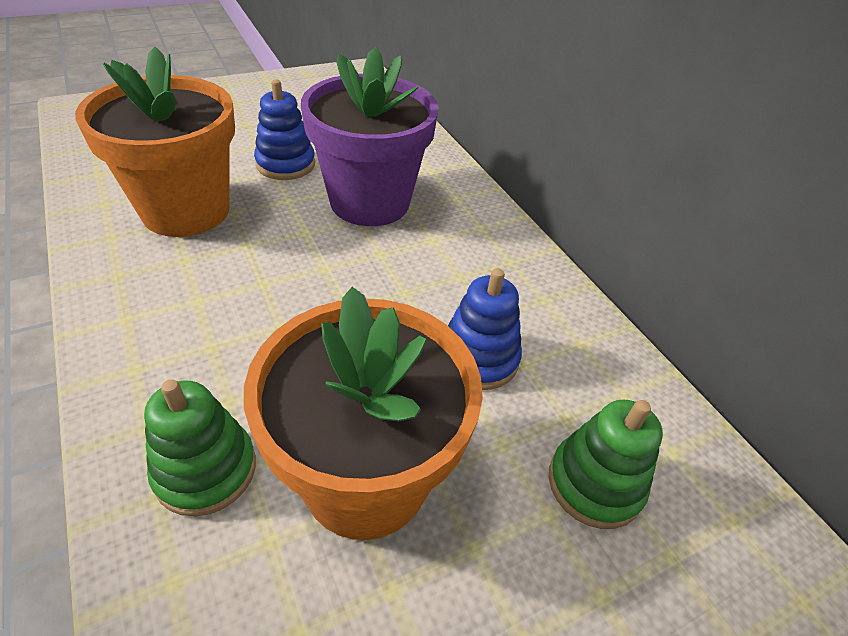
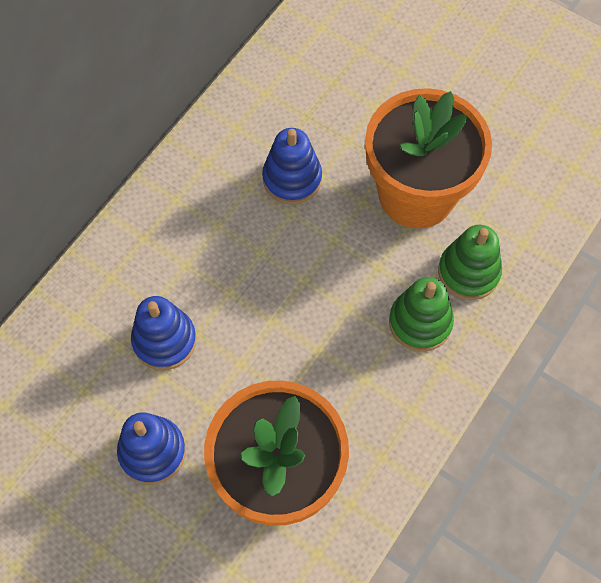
camera: 115 degrees left, 20 degrees up
purple flower pot [301,47,439,226] -> blue stacking toy [131,296,196,370]
green stacking toy [549,399,663,529] -> green stacking toy moved to [389,277,454,352]

